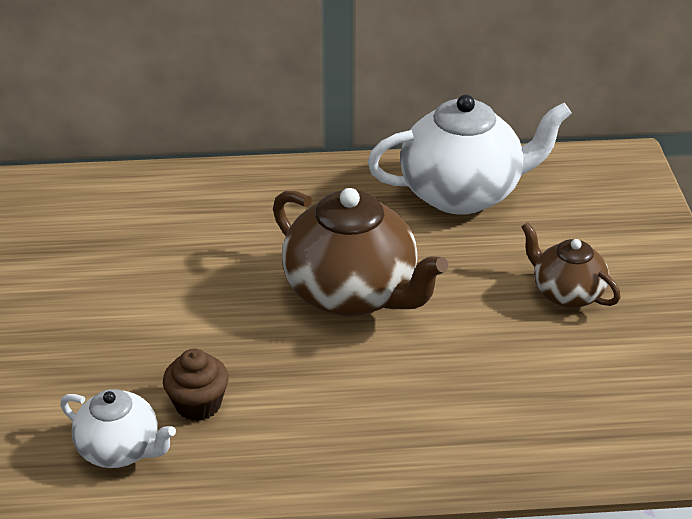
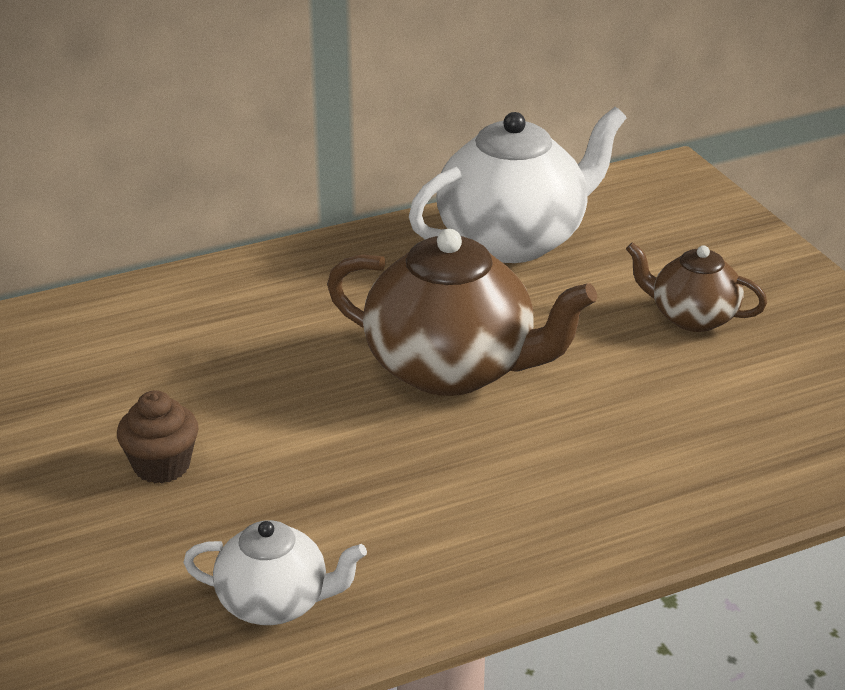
camera: 20 degrees left, 5 degrees down
brown cupcake [163,349,229,421] -> brown cupcake moved to [117,390,198,483]

